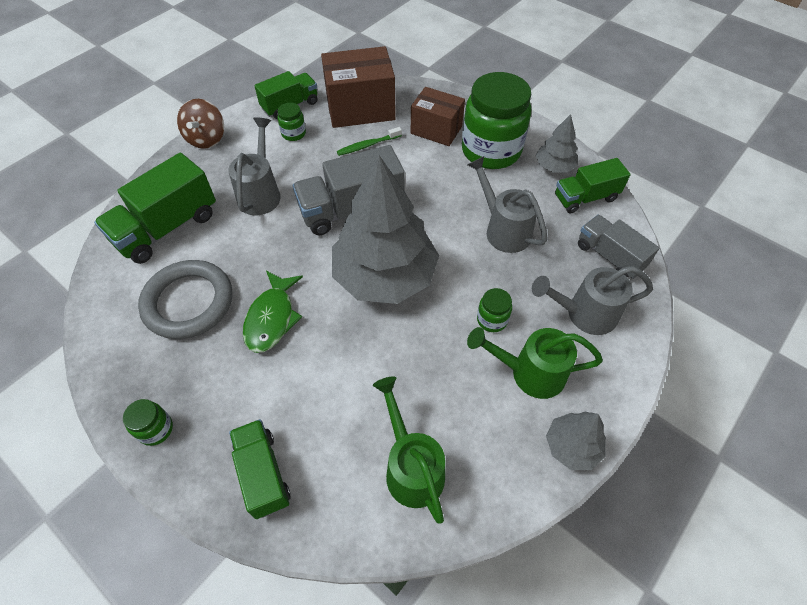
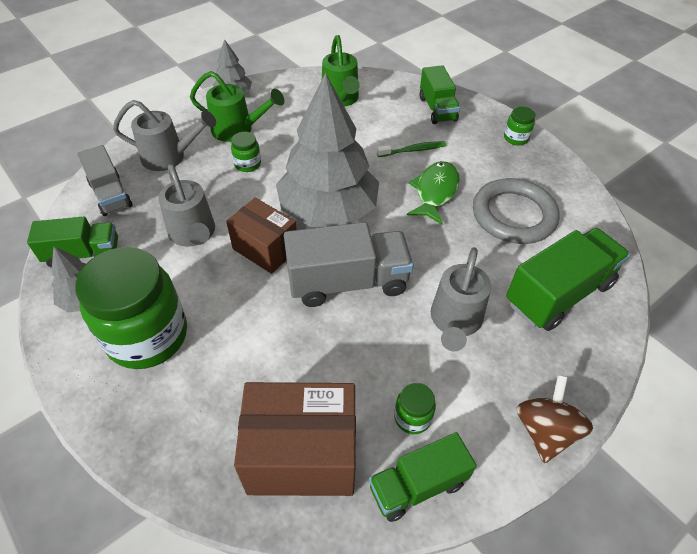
camera: 170 degrees left, 5 degrees down
green toothbrush [337,127,402,156] -> green toothbrush moved to [377,141,446,157]
brown box [411,87,465,146] -> brown box moved to [226,198,297,274]

